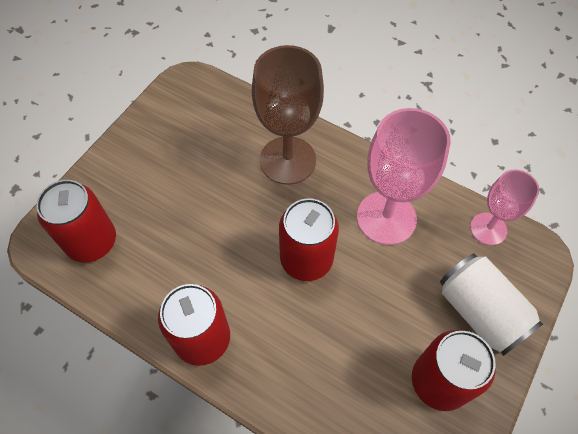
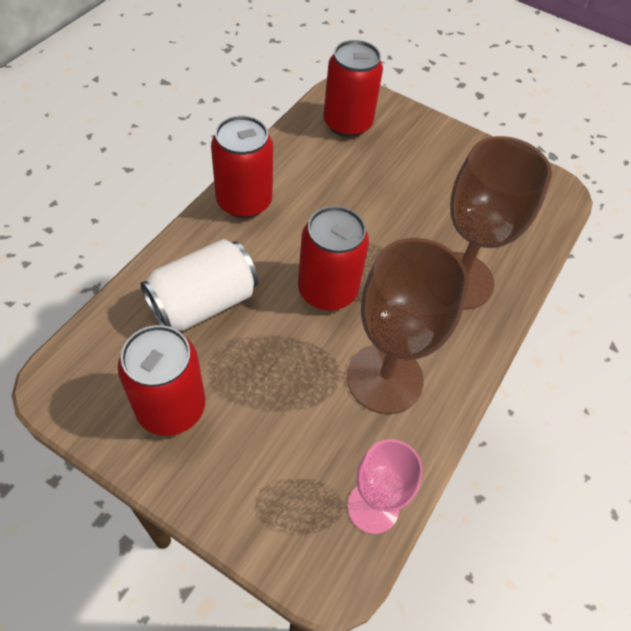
camera: 85 degrees right, 5 degrees down
pink goblet [357,108,451,245] -> brown goblet [347,238,469,414]
white can [440,254,543,356] -> white can moved to [141,239,258,330]

